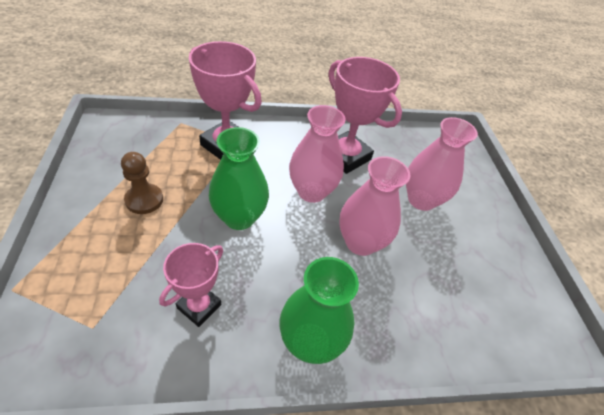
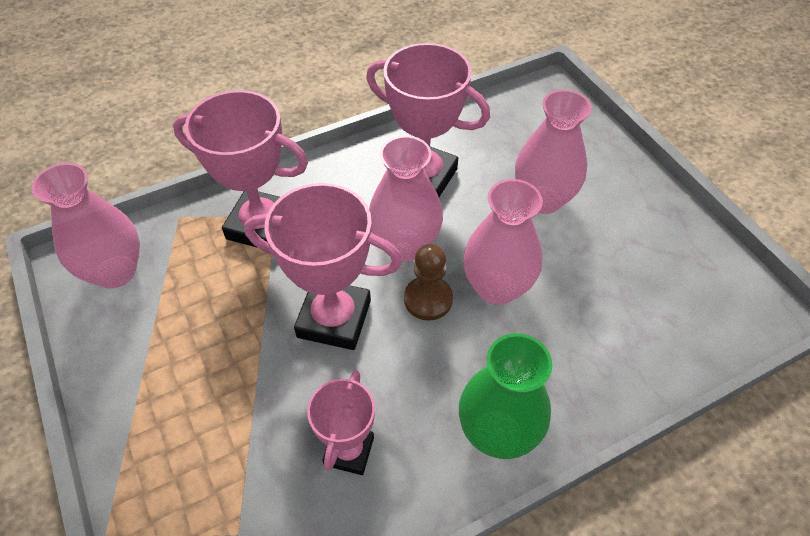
camera: 15 degrees left, 5 degrees up
brown pawn [121,152,163,214] -> brown pawn moved to [404,244,453,321]
green vase [209,127,269,230] -> pink trophy [245,183,402,350]
none -> pink vase [31,163,140,289]

